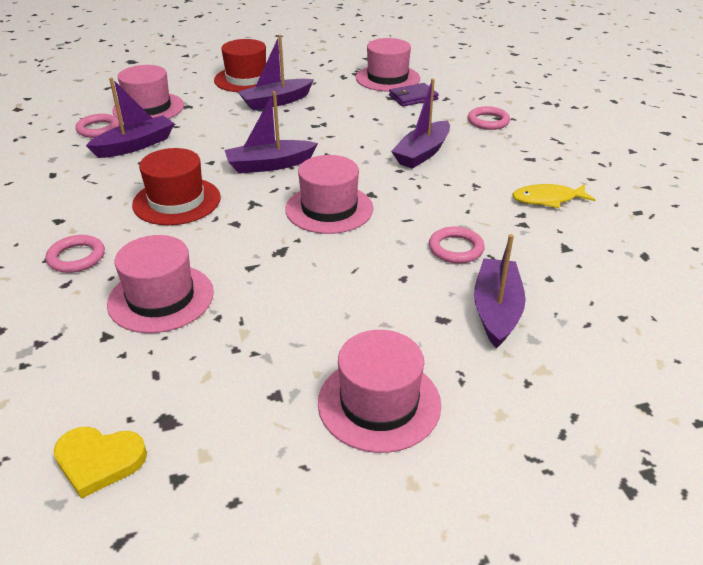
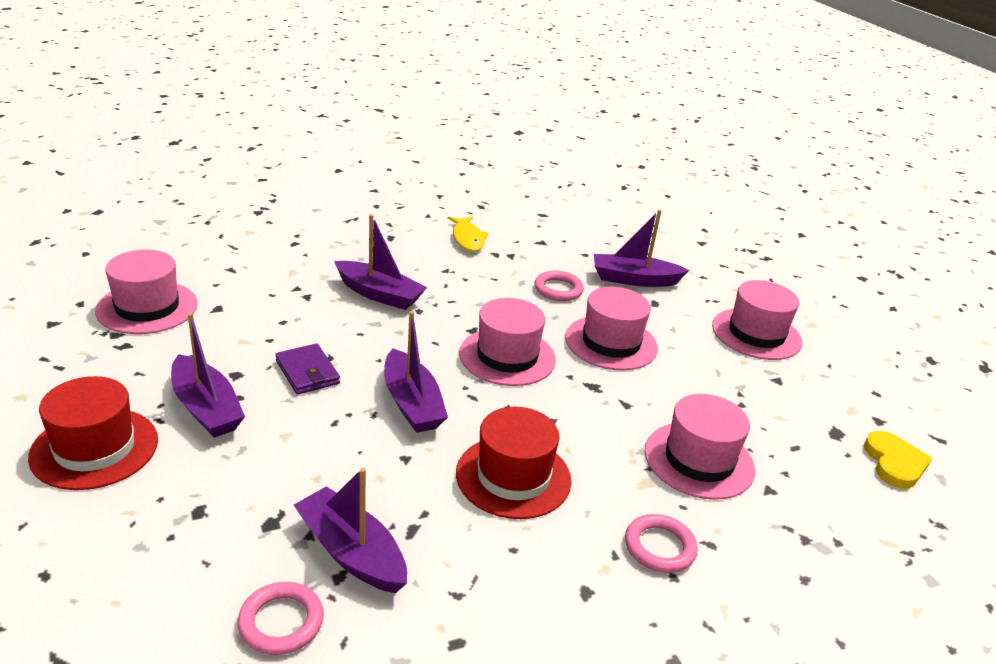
camera: 100 degrees left, 5 degrees down
pink hat [112,65,184,121] -> pink hat moved to [565,287,658,370]
purple wallet [389,83,439,107] -> purple wallet moved to [275,343,340,395]
pink ring [468,106,510,130] -> none

